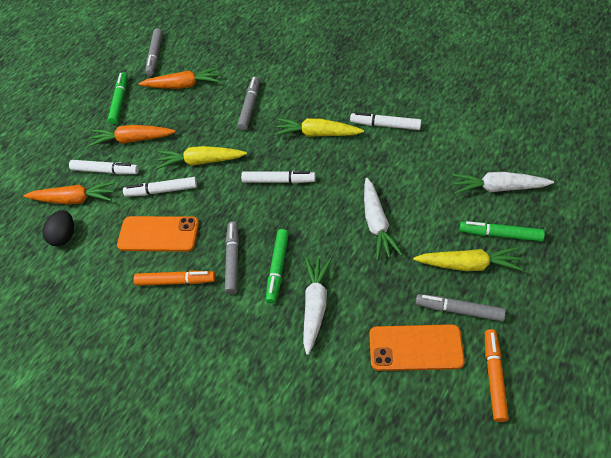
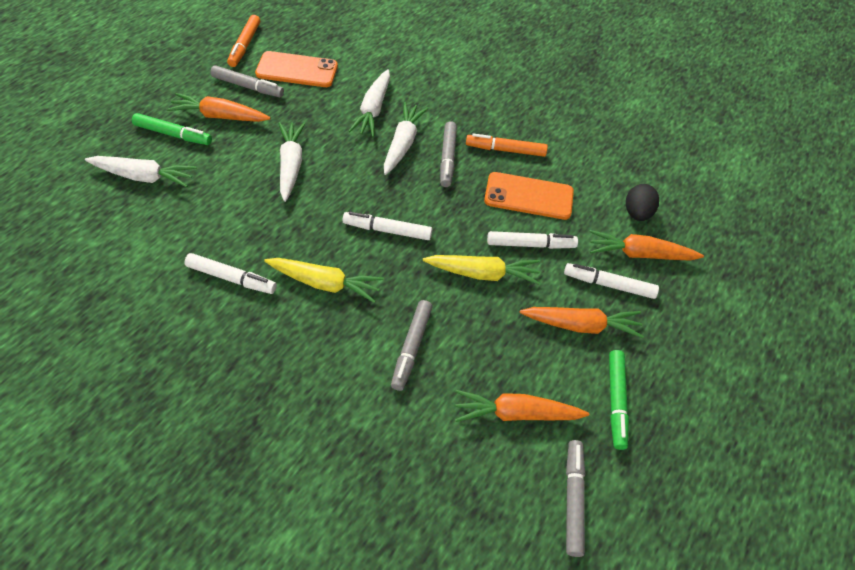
camera: 175 degrees right, 0 degrees up
green marker [266,229,289,304] -> white carrot [384,102,428,175]
yellow carrot [413,247,523,271] -> orange carrot [166,93,271,122]

